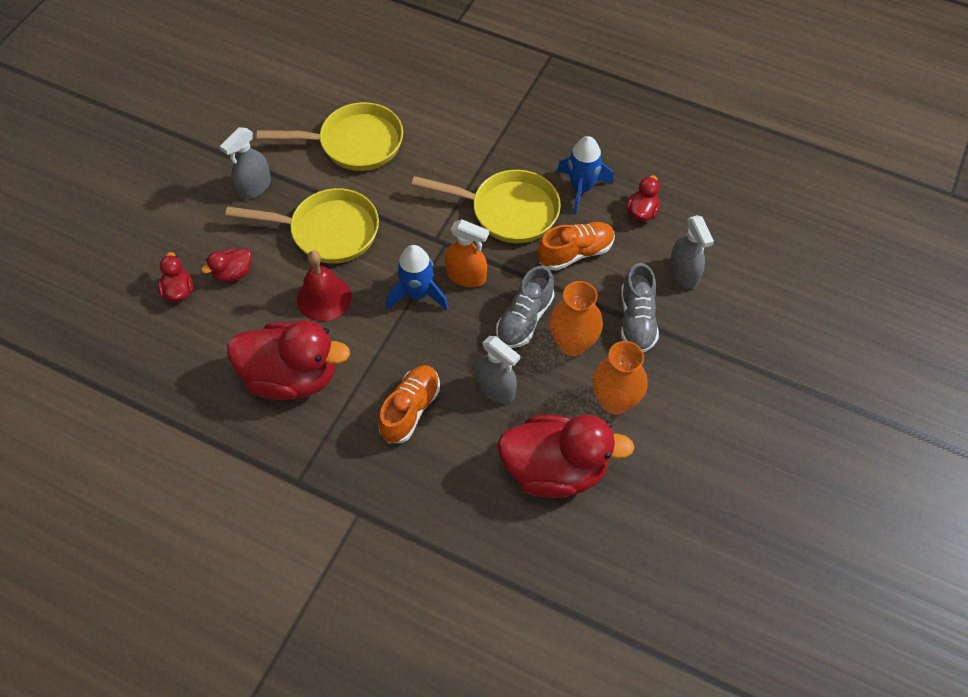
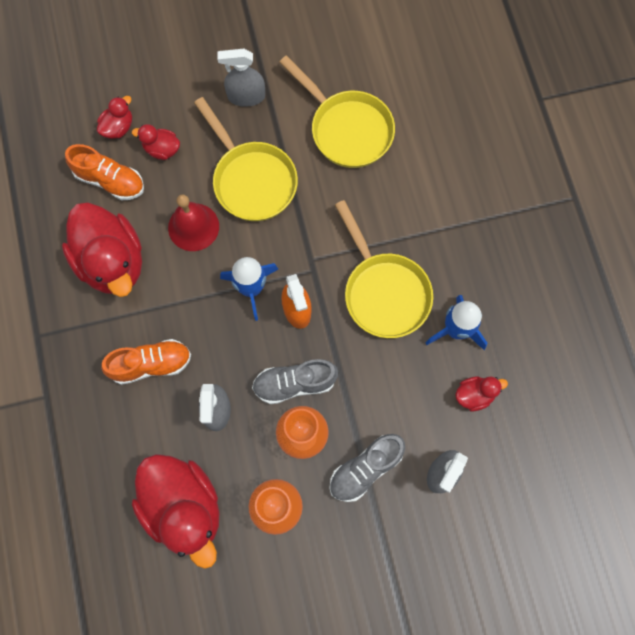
camera: 50 degrees right, 15 degrees up
orange shoe [538,222,615,271] -> orange shoe moved to [65,144,144,200]

